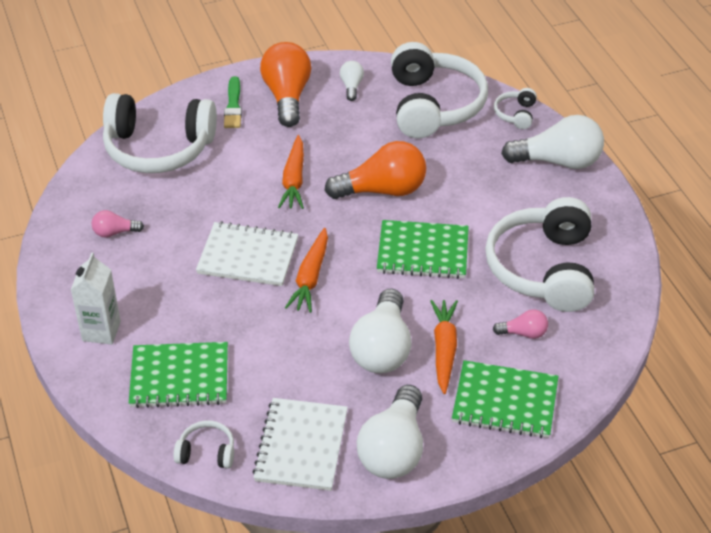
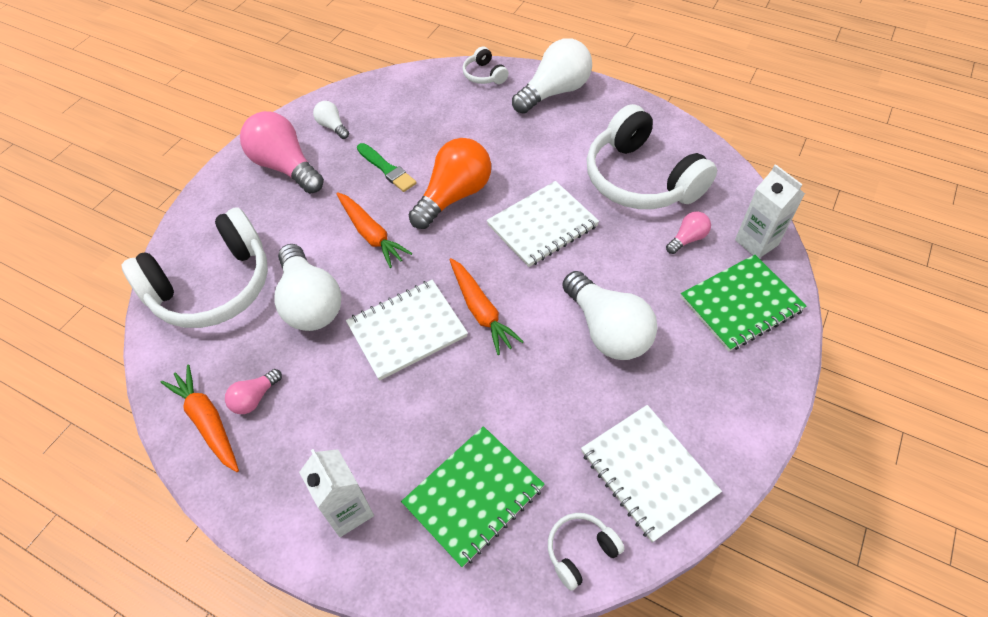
camera: 40 degrees left, 10 degrees up
green brush [224,76,242,128] -> green brush moved to [357,143,417,192]
orange light bulb [260,42,311,127] -> pink light bulb [240,111,324,194]
white light bulb [357,385,423,479] -> white light bulb moved to [274,244,341,331]
green notebook [377,220,469,279] -> white notebook [486,181,599,267]
white headphones [391,42,488,138] -> none
orange carrot [430,300,458,394] -> orange carrot moved to [161,365,239,472]
none -> white carton [735,164,805,258]

